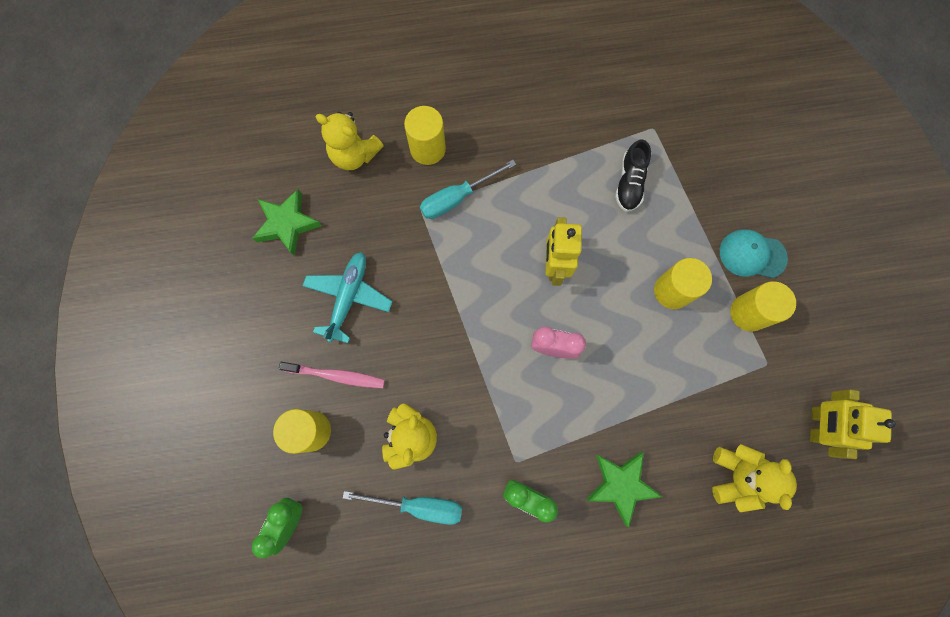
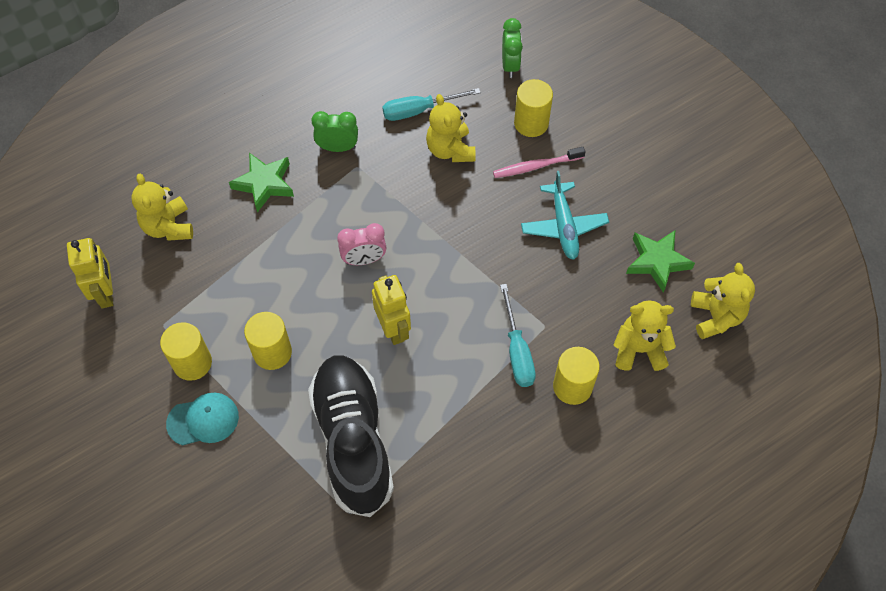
camera: 155 degrees right, 15 degrees down
turquoise screwdriver [420,160,516,219] -> turquoise screwdriver turned 135 degrees clockwise [500,284,536,387]
black shoe [615,139,651,212] -> black shoe [308,355,394,517], size x2.20
none -> yellow teddy bear [691,263,755,339]

